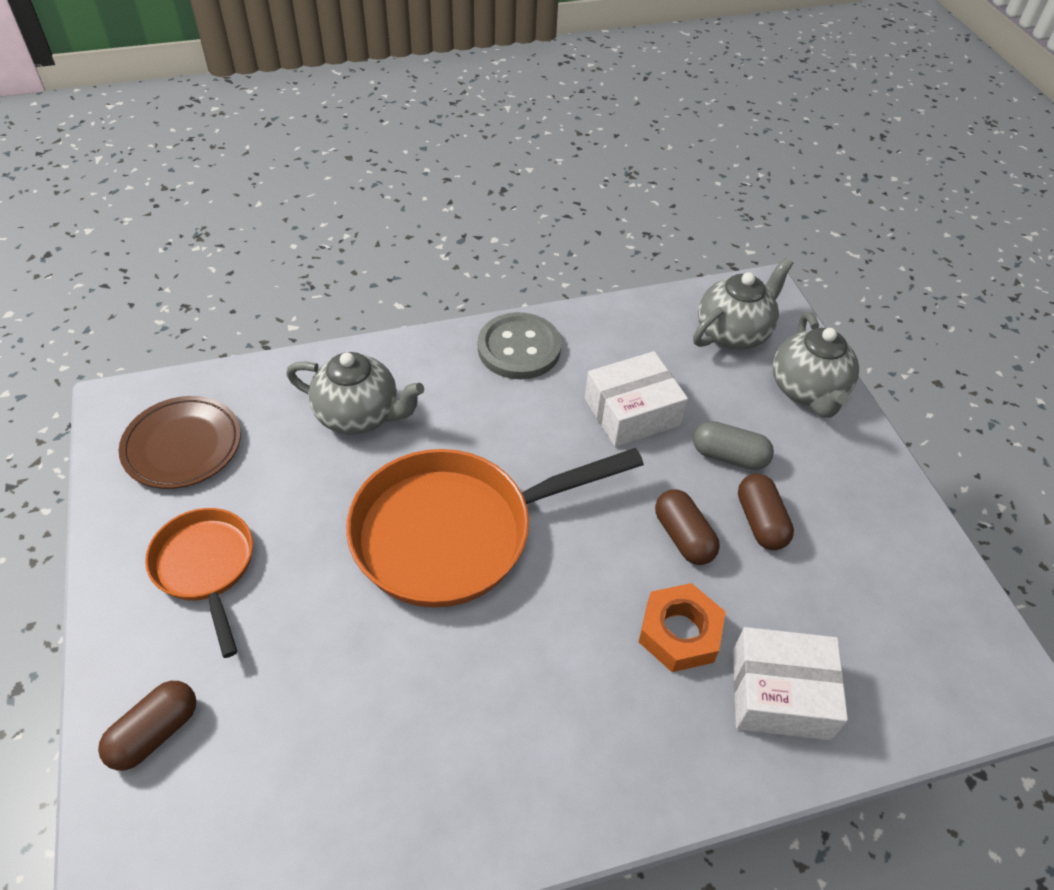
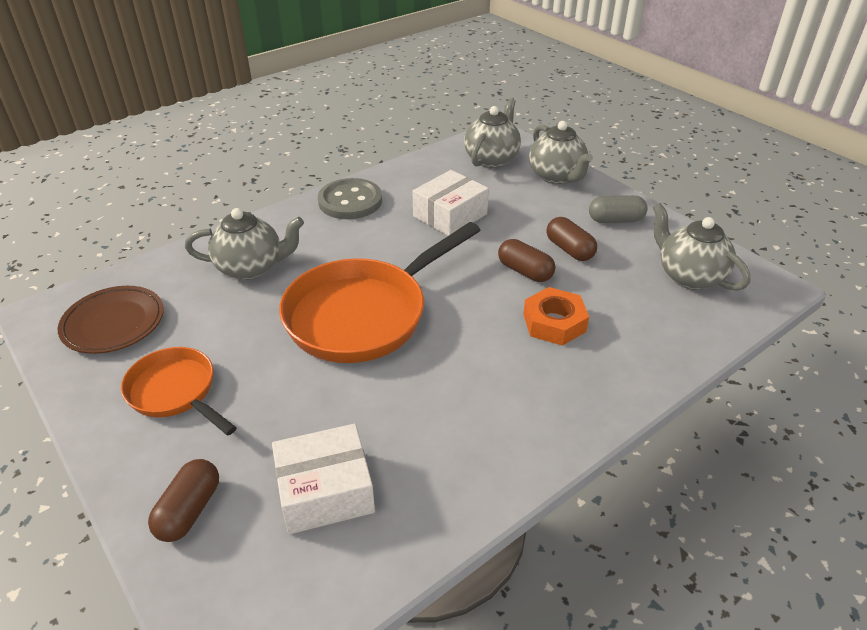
camera: 20 degrees left, 10 degrees down
grey capsule [693,421,774,470] -> grey capsule moved to [589,195,648,223]
white box [733,627,848,740] -> white box moved to [272,424,375,534]
none -> grey teapot [653,203,751,291]

